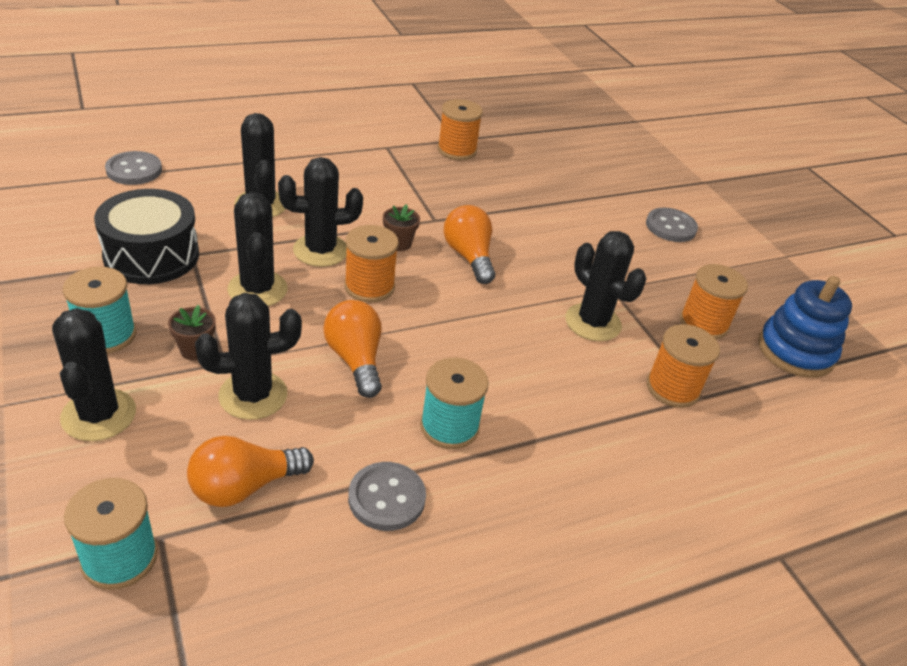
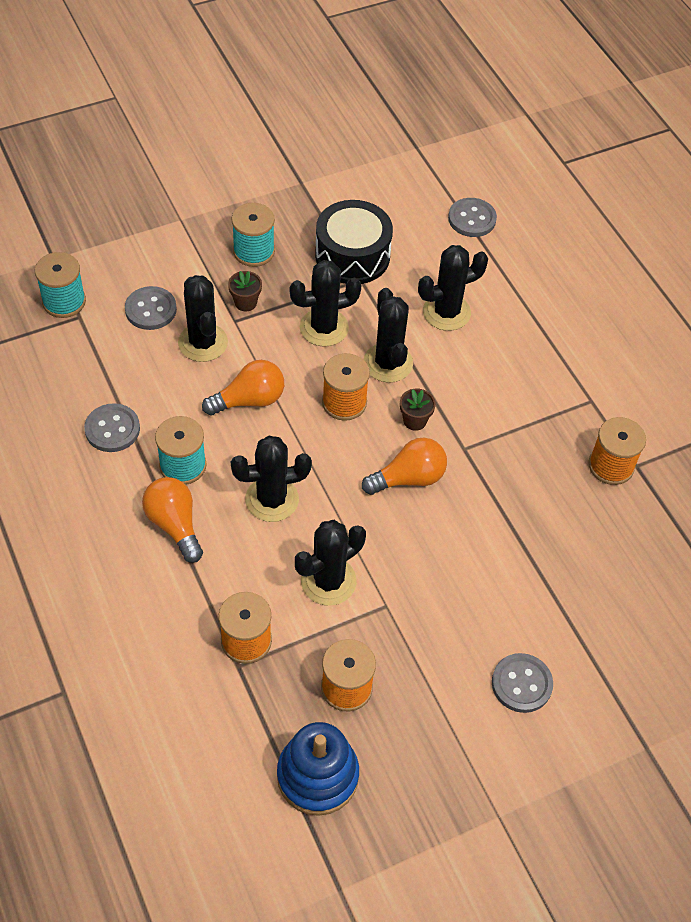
camera: 90 degrees right, 15 degrees up
black cactus [52,308,136,441] -> black cactus moved to [231,436,312,522]
orange light bulb [187,436,314,507] -> orange light bulb moved to [142,477,203,563]
none -> grey button [125,286,177,330]

